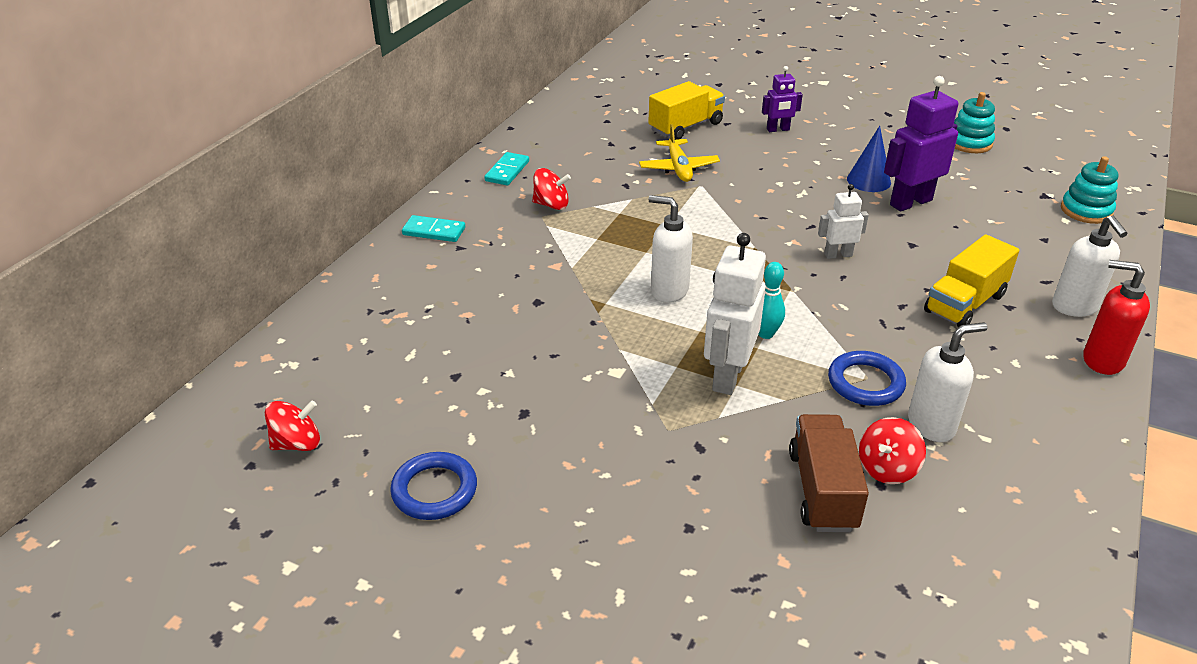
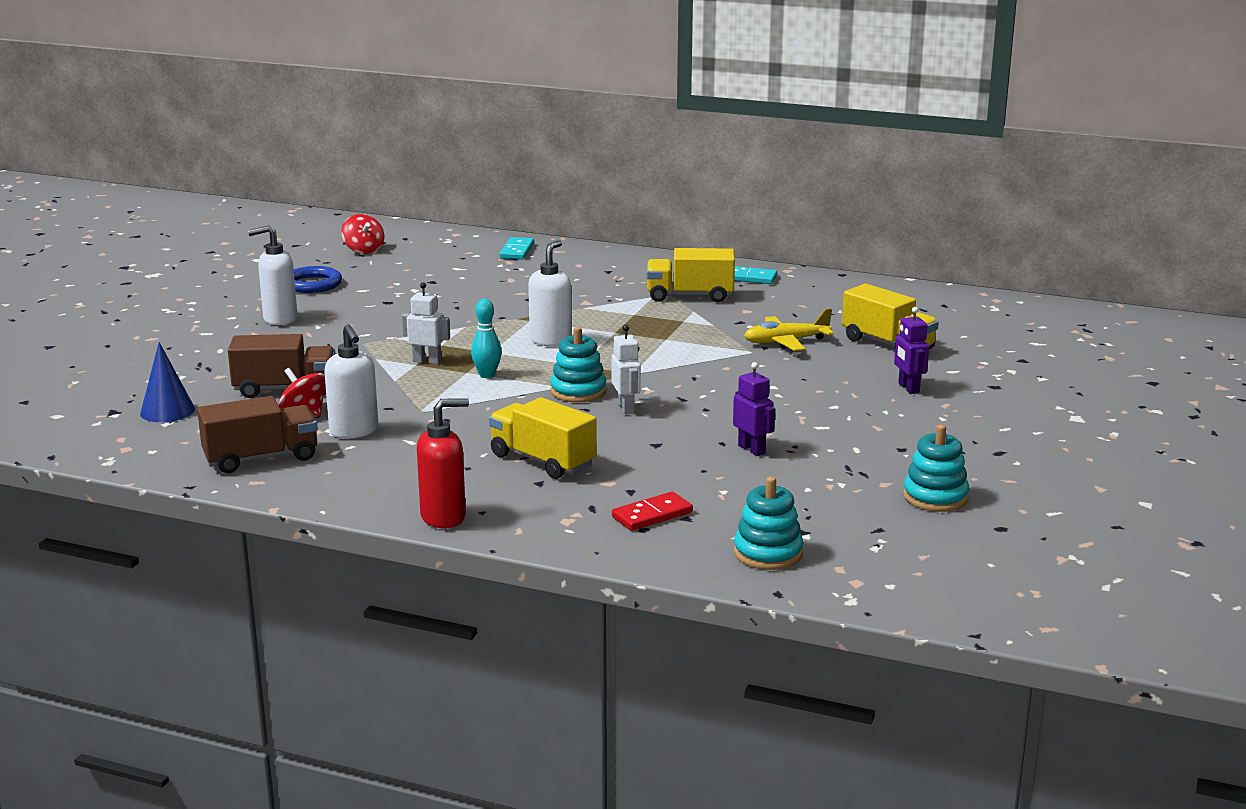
camera: 85 degrees right, 15 degrees down
turquoise domino [402,215,465,242] -> turquoise domino moved to [499,237,534,260]
red spinning top [532,168,571,210] -> yellow truck [647,248,735,302]
white robot [704,233,766,395] -> white robot [402,282,450,364], size x0.56
blue ring [828,351,906,406] -> none
blue cone [847,126,891,192] -> blue cone moved to [140,342,195,422]
purple robot [884,76,958,212] -> purple robot [733,362,775,456], size x0.56
white soap dispenser [1052,215,1128,317] -> white soap dispenser moved to [248,225,297,325]
red soap dispenser [1083,260,1150,375] -> red soap dispenser turned 45 degrees clockwise [417,398,469,528]
none -> brown truck [197,396,318,473]
none -> turquoise stacking toy [550,327,606,402]
none -> red domino [612,492,693,531]

